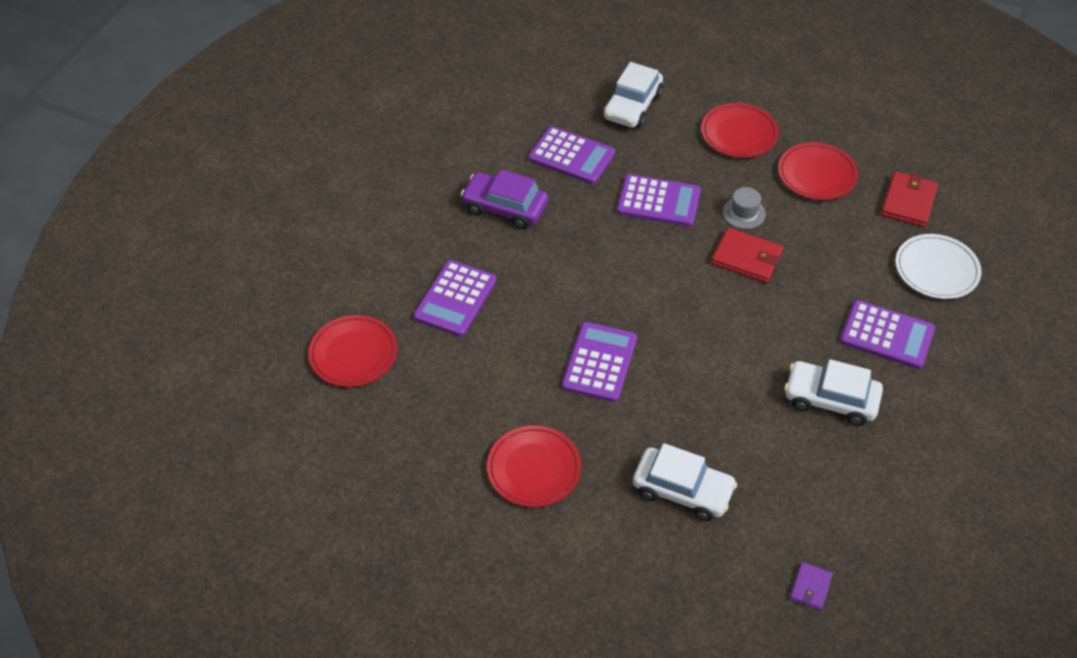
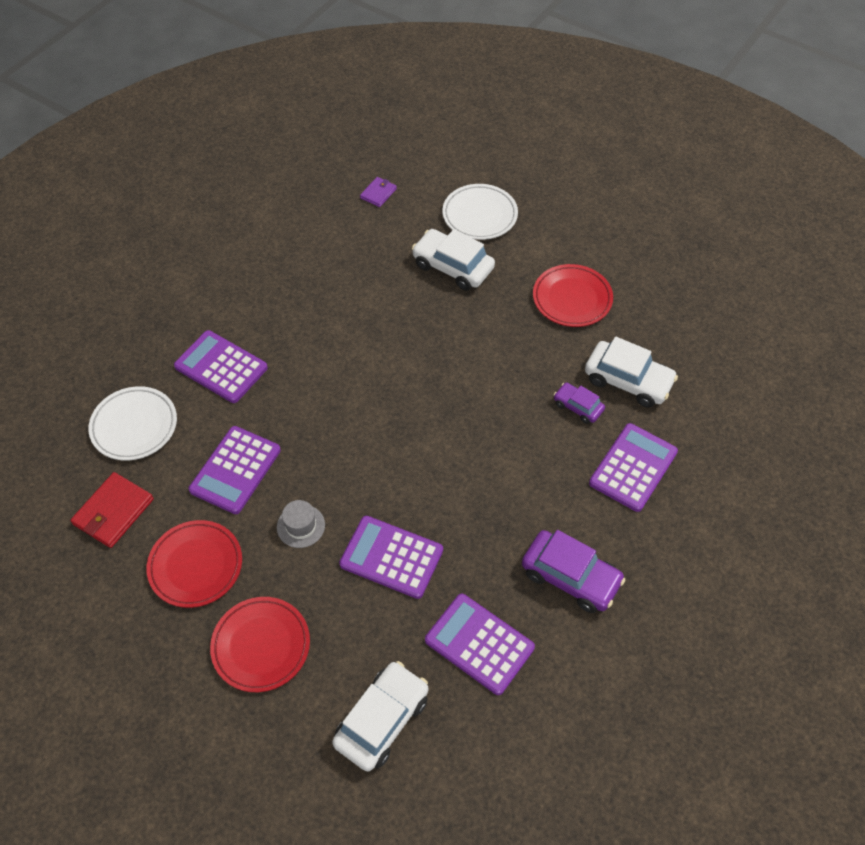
camera: 170 degrees left, 5 degrees up
red plate [308,315,398,387] -> none
purple calculator [562,322,637,402] -> purple calculator moved to [189,426,281,514]
red wallet [711,228,783,283] -> none
white car [784,359,883,426] -> white car moved to [585,337,678,408]
none -> white plate [442,184,518,240]
none -> purple car [554,382,605,424]

